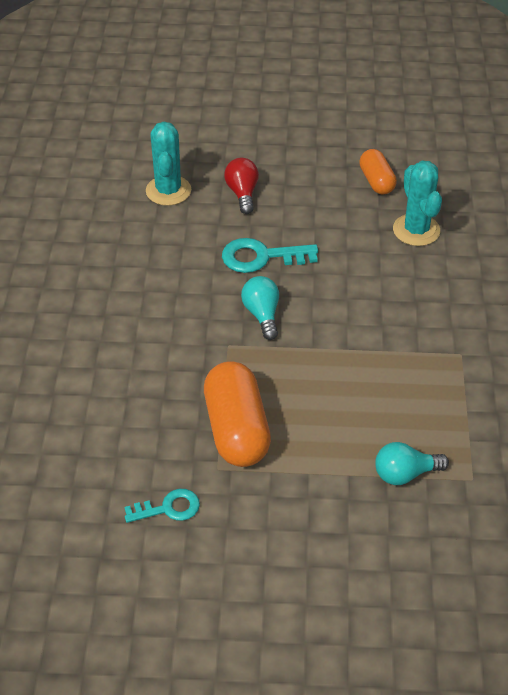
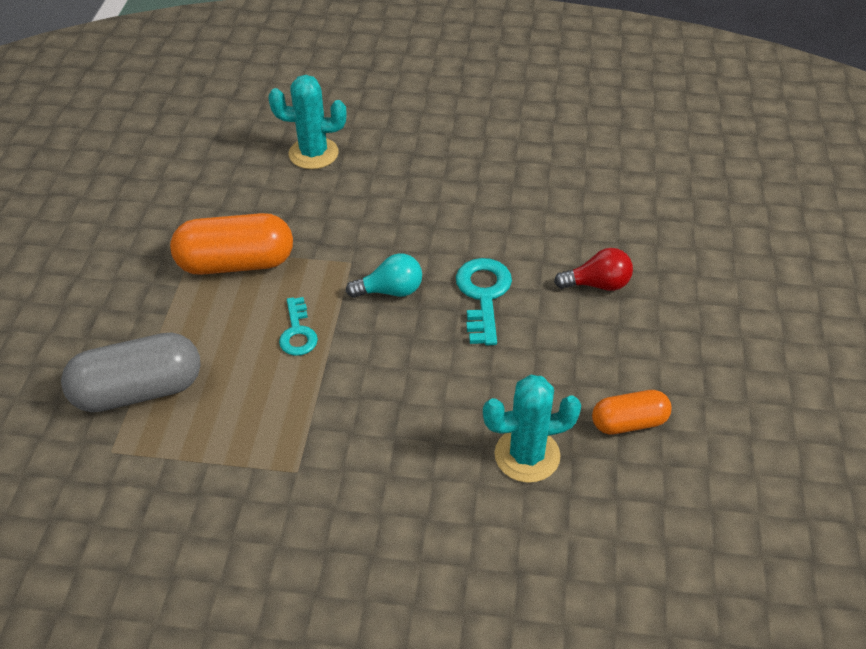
camera: 95 degrees right, 0 degrees up
turquoise key [124,489,200,523] -> turquoise key moved to [279,297,318,356]
turquoise cactus [146,122,191,206] -> turquoise cactus moved to [268,75,347,169]
turquoise light bulb [375,442,449,485] -> grey capsule [61,332,201,412]

